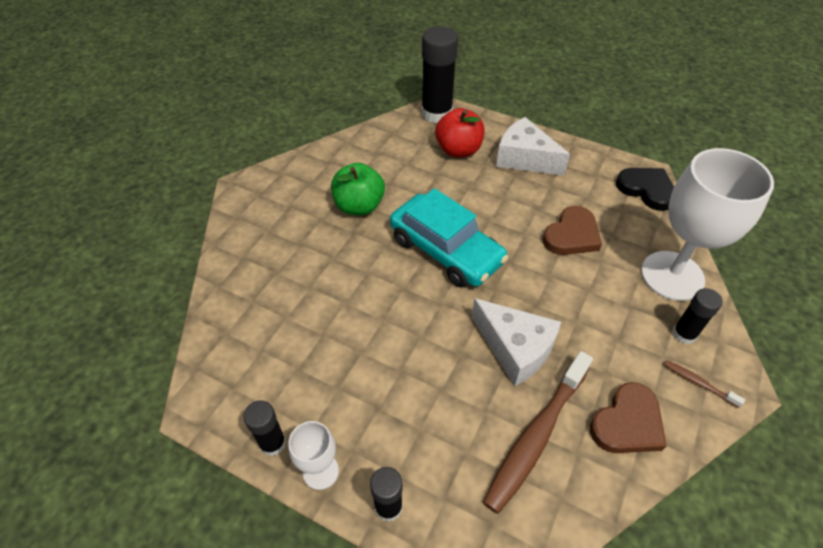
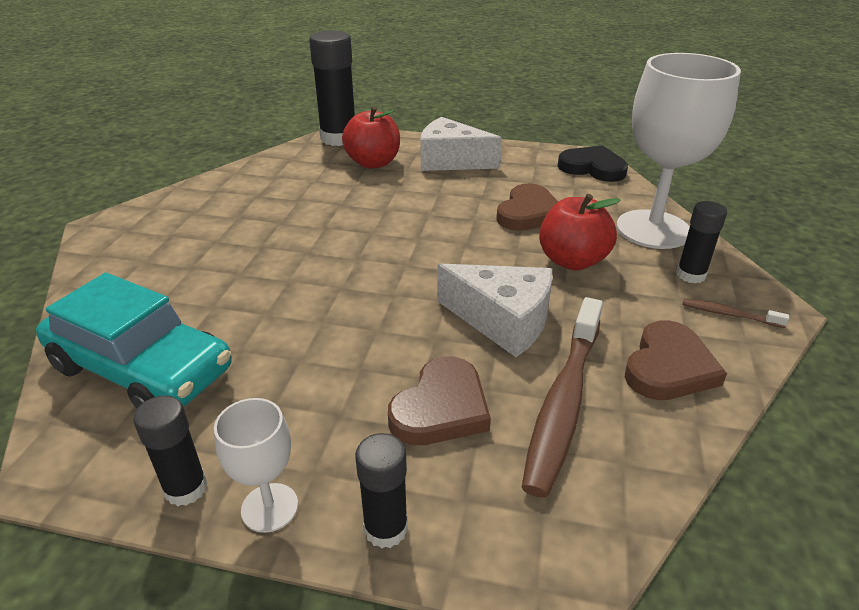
camera: 15 degrees left, 15 degrees down
green apple [331,163,385,215] -> none
turquoise car [390,188,508,288] -> turquoise car moved to [36,273,232,408]
none -> brown heart [388,356,491,445]
none -> red apple [539,194,621,270]

